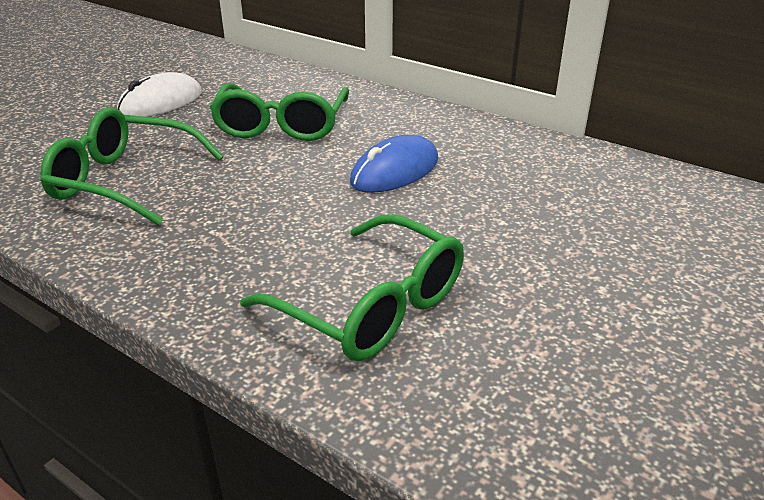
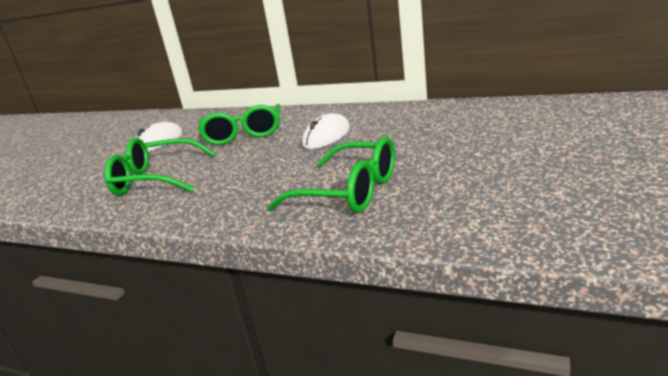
camera: 10 degrees left, 10 degrees down
blue mouse [350,135,438,193] -> white mouse [302,113,350,149]

